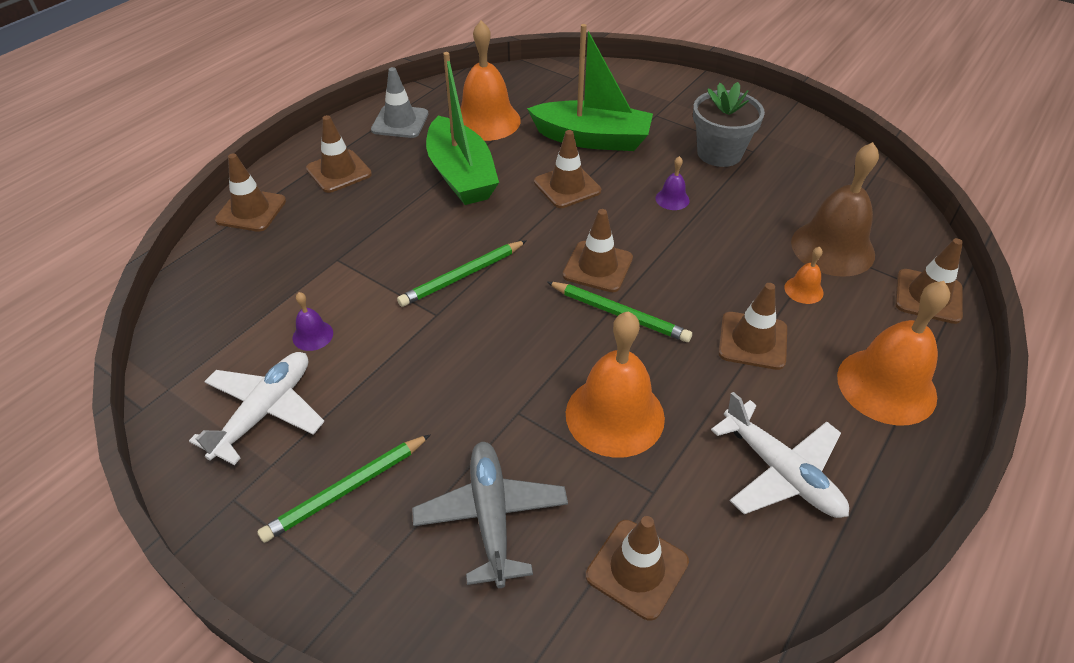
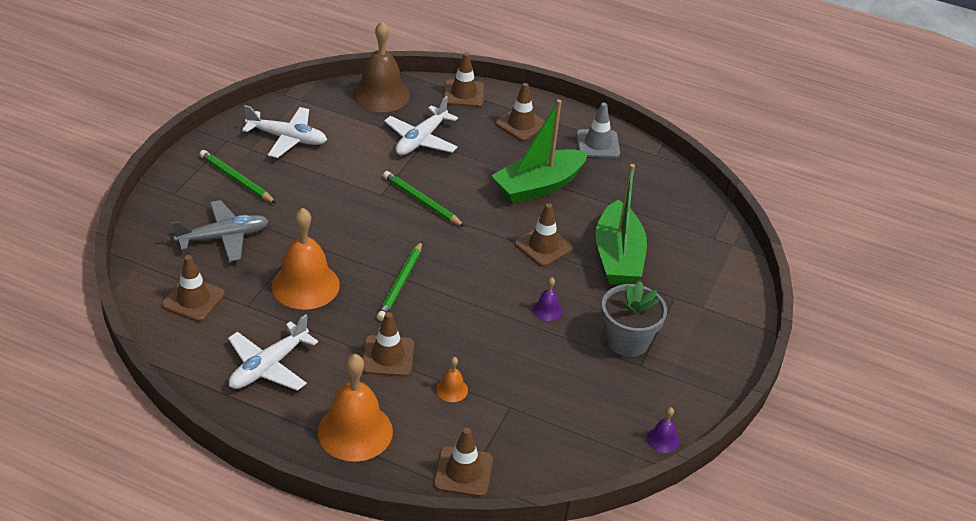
camera: 75 degrees right, 5 degrees down
purple bell [293,292,333,351] -> purple bell moved to [647,407,679,453]
orange bell [460,21,521,141] -> none
brown traffic cone [563,209,633,292] -> none
brown bell [791,142,879,277] -> brown bell moved to [353,21,410,112]
none -> white plane [384,96,458,155]

